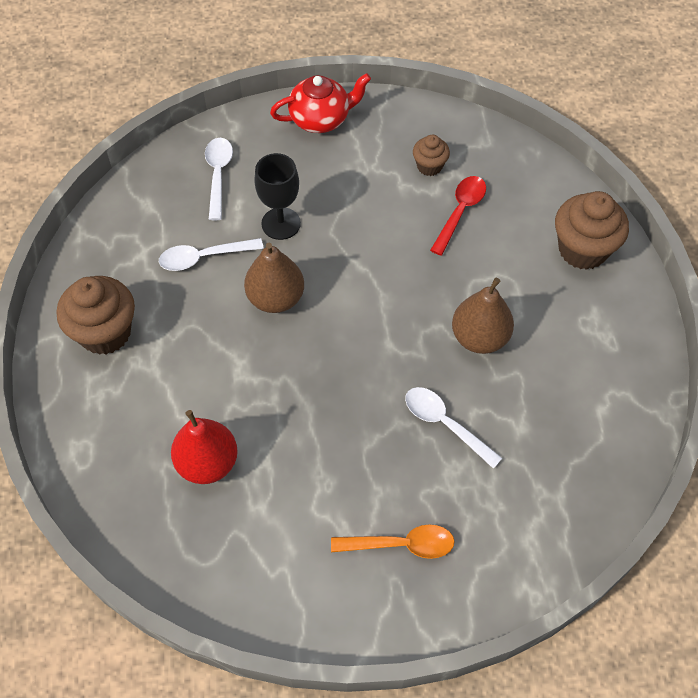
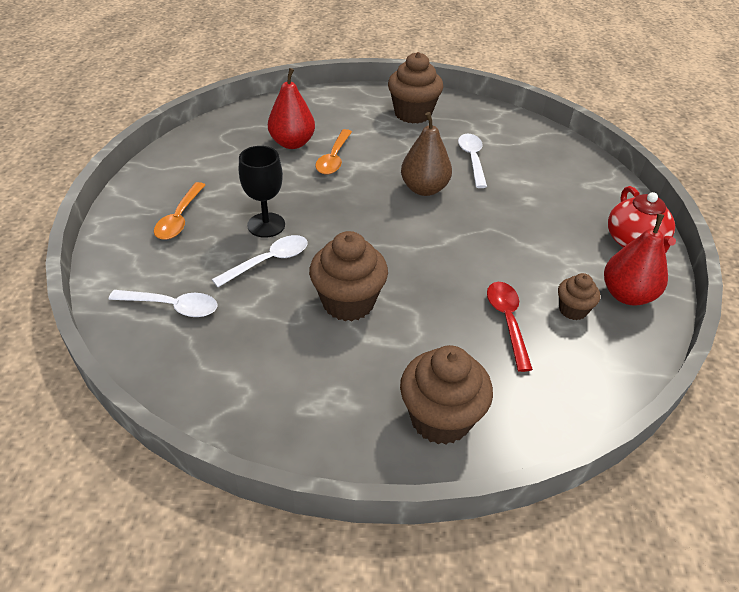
camera: 100 degrees right, 15 degrees down
white spoon [205,138,233,220] -> white spoon moved to [109,290,218,317]
black goblet [254,153,301,240] -> black goblet moved to [239,146,285,238]
red spoon [430,176,486,256] -> red spoon turned 135 degrees counterclockwise [487,282,533,372]
brown pear [452,278,514,354] -> brown cupcake [309,231,388,321]
none -> orange spoon [315,129,352,175]
none -> red pear [604,214,668,306]

